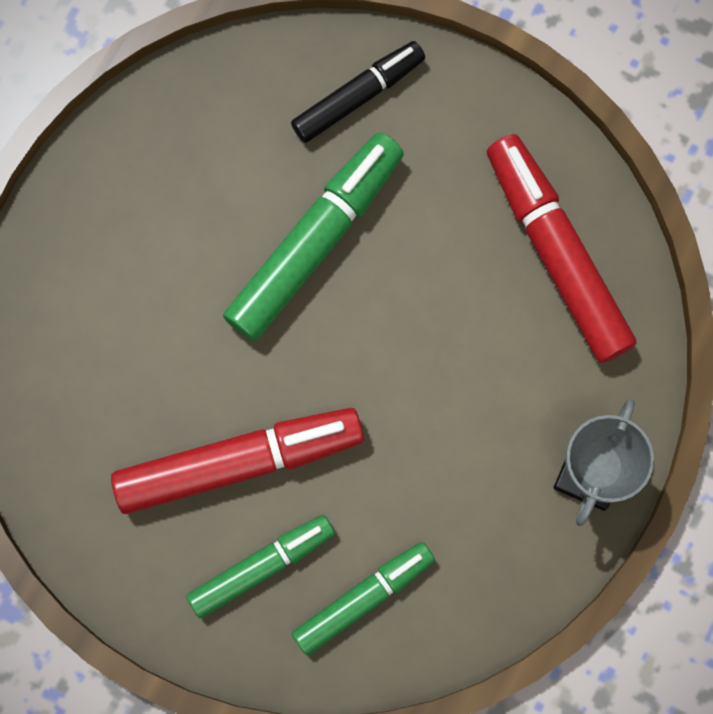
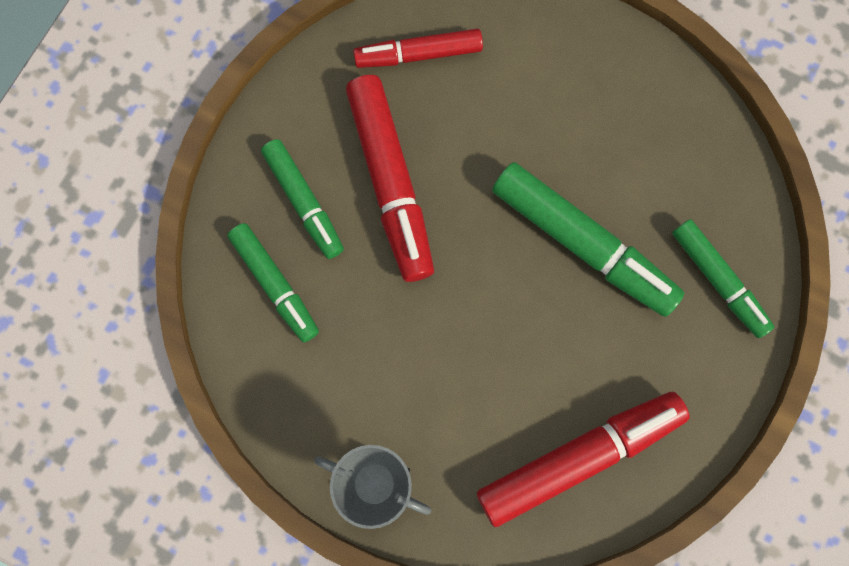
camera: 90 degrees right, 0 degrees up
black marker [291,41,425,143] -> green marker [672,219,774,338]
none -> red marker [353,28,483,68]

